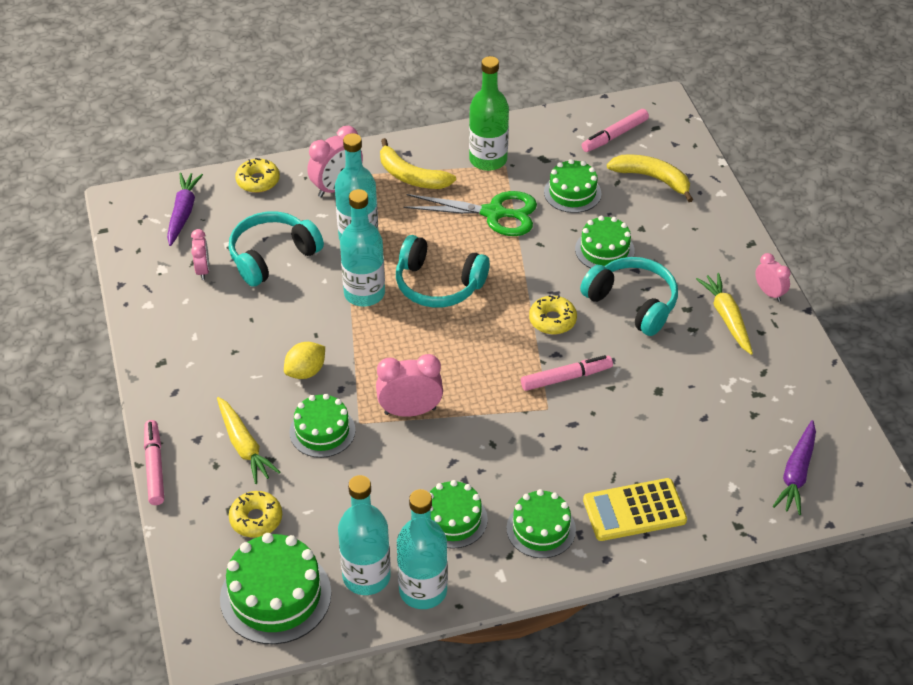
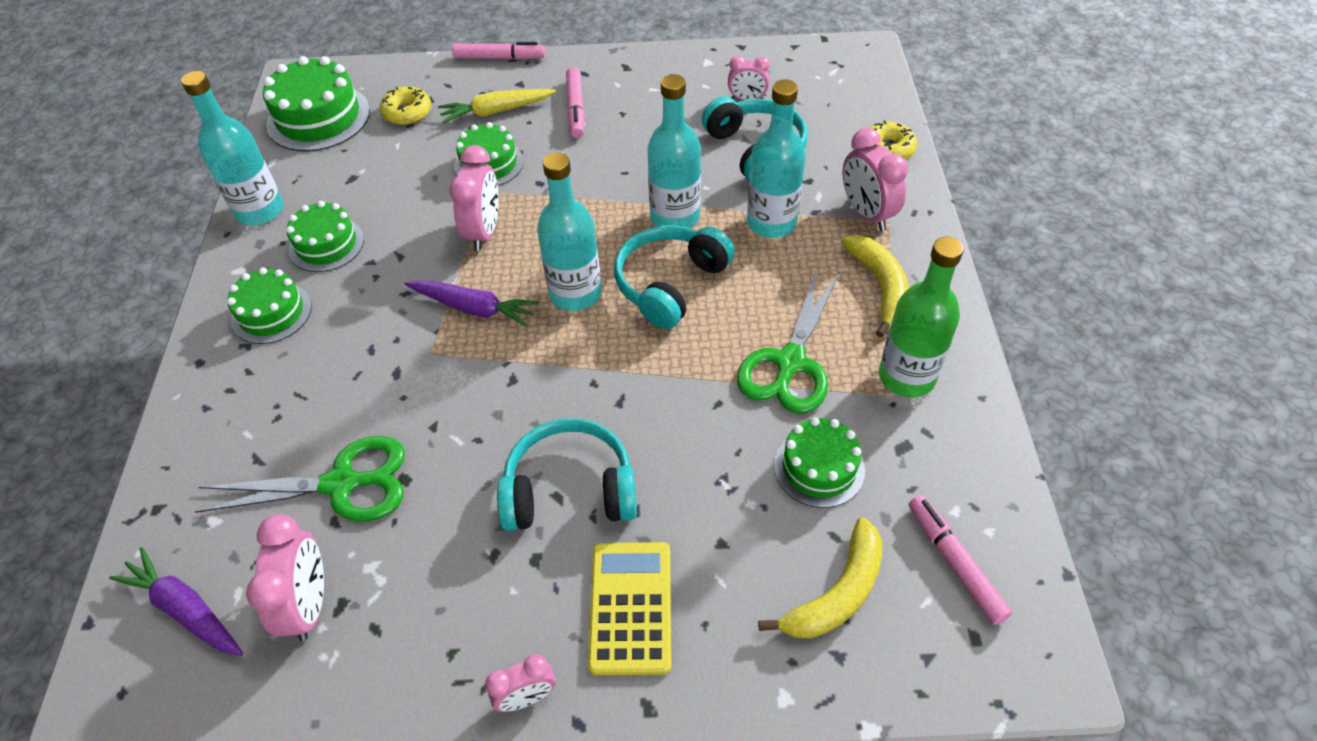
camera: 105 degrees right, 5 degrees up
purple carrot [167,173,203,246] -> purple carrot moved to [405,280,539,327]
yellow lemon [284,342,325,379] -> none
turquoise bottle [338,475,391,595] -> turquoise bottle moved to [537,152,601,311]
yellow banana [380,138,456,189] -> yellow banana turned 120 degrees clockwise [841,235,909,338]
pink marker [521,355,613,391] -> pink marker moved to [566,67,585,138]
yellow donut [529,295,577,334] -> none
green cake [575,216,635,270] -> none
turquoise headphones [580,257,678,336] -> turquoise headphones turned 150 degrees counterclockwise [497,418,637,531]
yellow calculator [583,478,687,541] -> yellow calculator moved to [588,542,671,675]
yellow carrot [696,273,753,355] -> none
none -> green scissors [195,436,405,521]
none -> pink clock [246,514,324,641]

